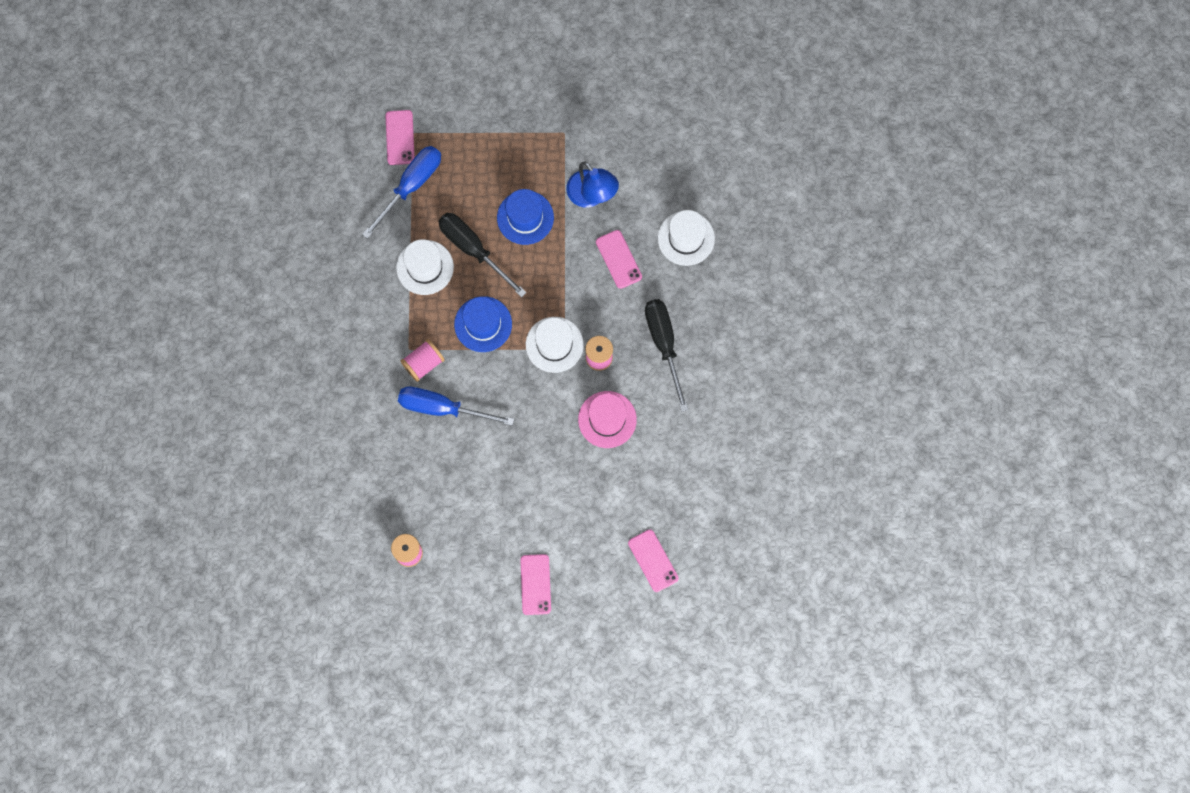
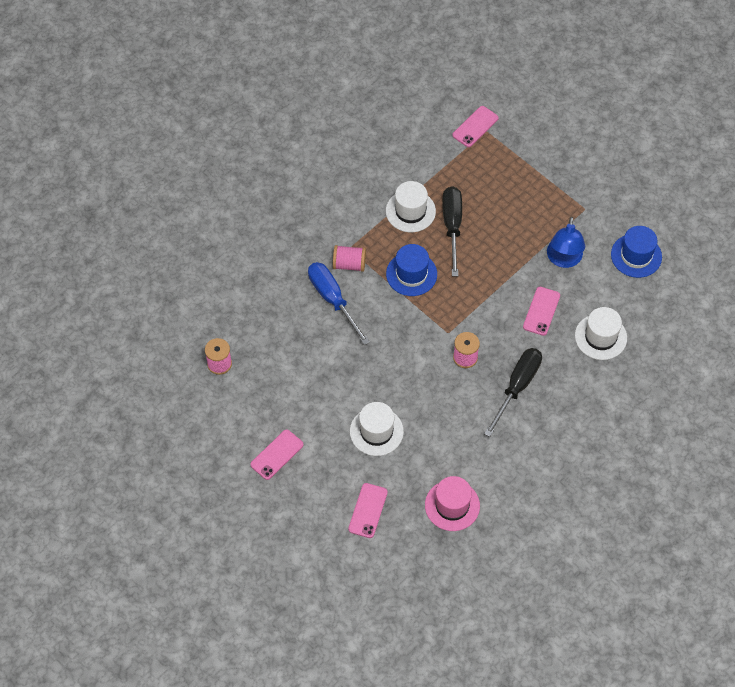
camera: 45 degrees right, 15 degrees down
blue screwdriver [362,146,441,239] -> none
blue hat [497,189,554,245] -> blue hat moved to [611,226,662,278]
white hat [526,317,584,373] -> white hat moved to [350,402,404,456]
pink hat [578,391,637,448] -> pink hat moved to [425,476,480,531]

